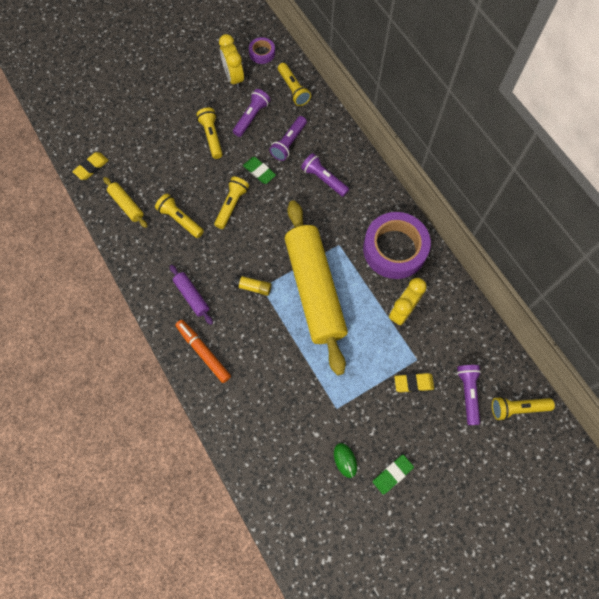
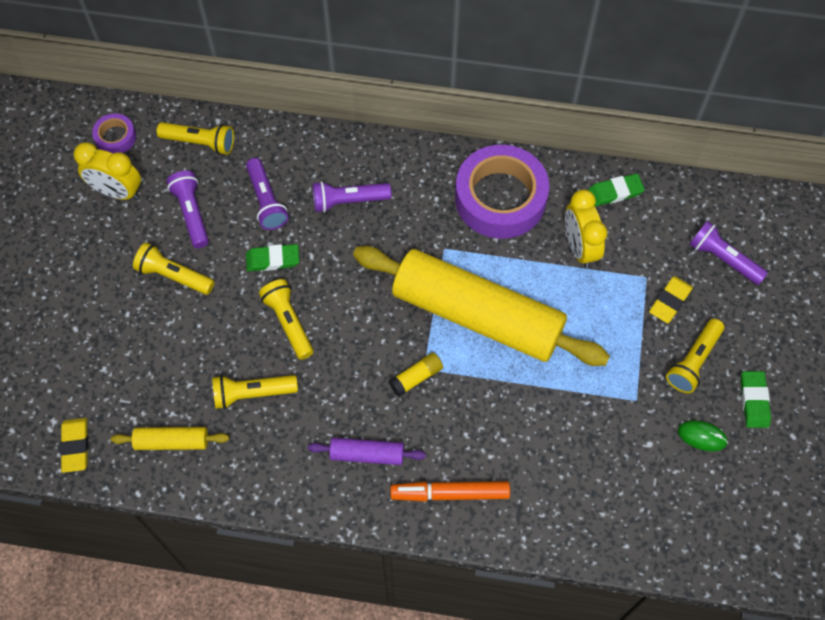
camera: 50 degrees left, 5 degrees down
yellow flashlight [492,396,555,421] -> yellow flashlight moved to [666,319,724,393]
none -> green eraser [588,173,645,206]

